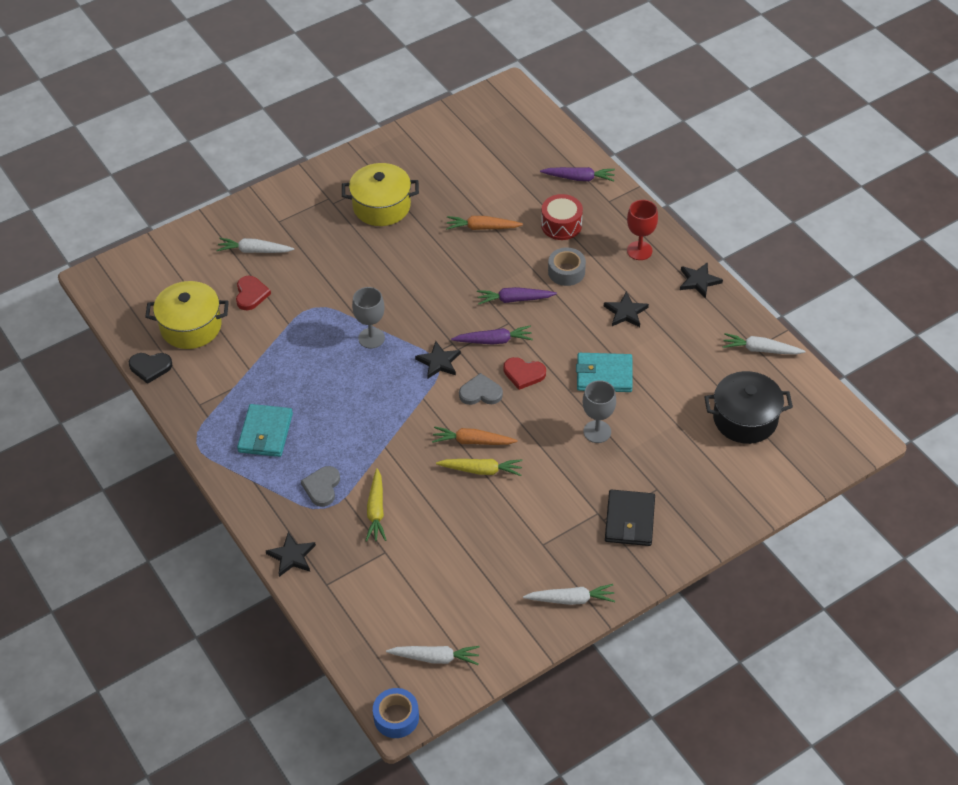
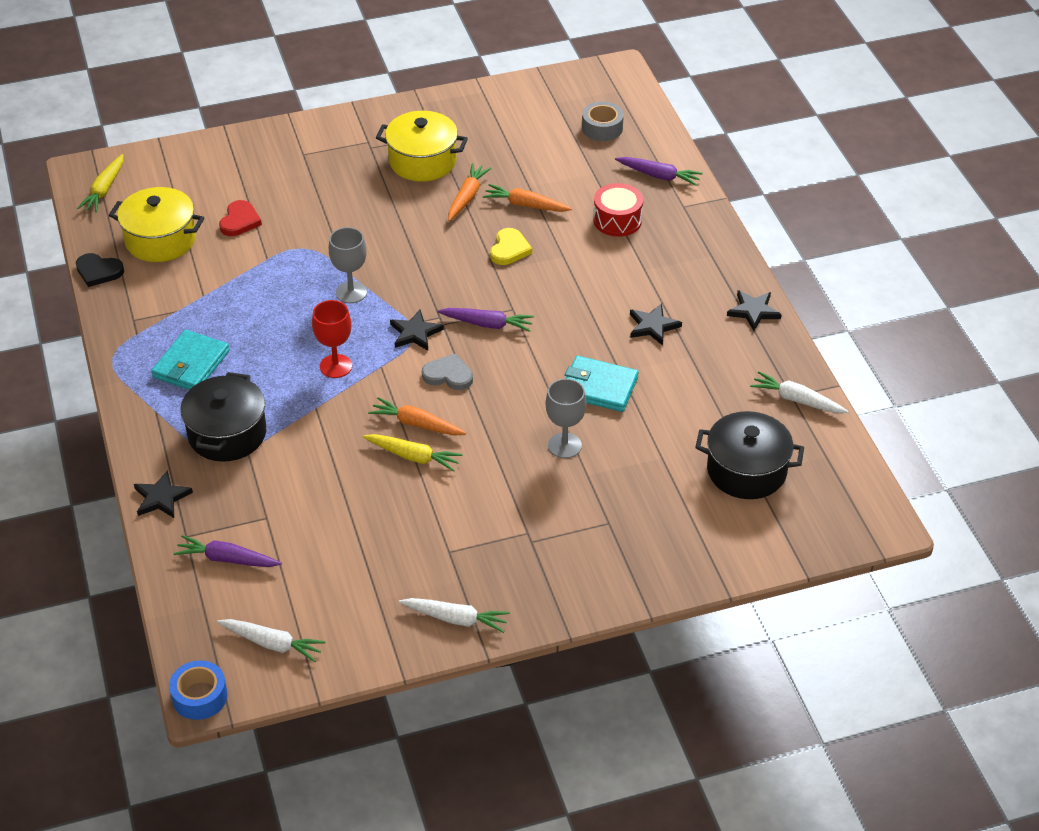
camera: 15 degrees right, 5 degrees down
white carrot [216,238,294,253] -> none
grey heart [301,466,340,507] -> black pot [180,372,266,462]
yellow carrot [365,468,386,542] -> yellow carrot moved to [77,154,123,212]
purple carrot [477,287,557,305] -> purple carrot moved to [174,535,282,567]
red heart [504,357,546,390] -> none
grey tape [548,247,586,286] -> grey tape moved to [582,101,624,141]
black wallet [605,489,655,546] -> none
red goblet [627,200,658,260] -> red goblet moved to [312,300,352,378]
none -> orange carrot [448,163,492,221]
none -> yellow heart [490,228,532,265]

